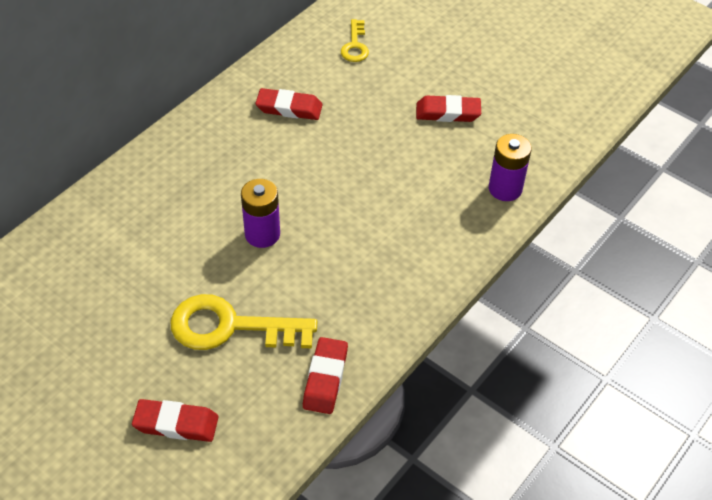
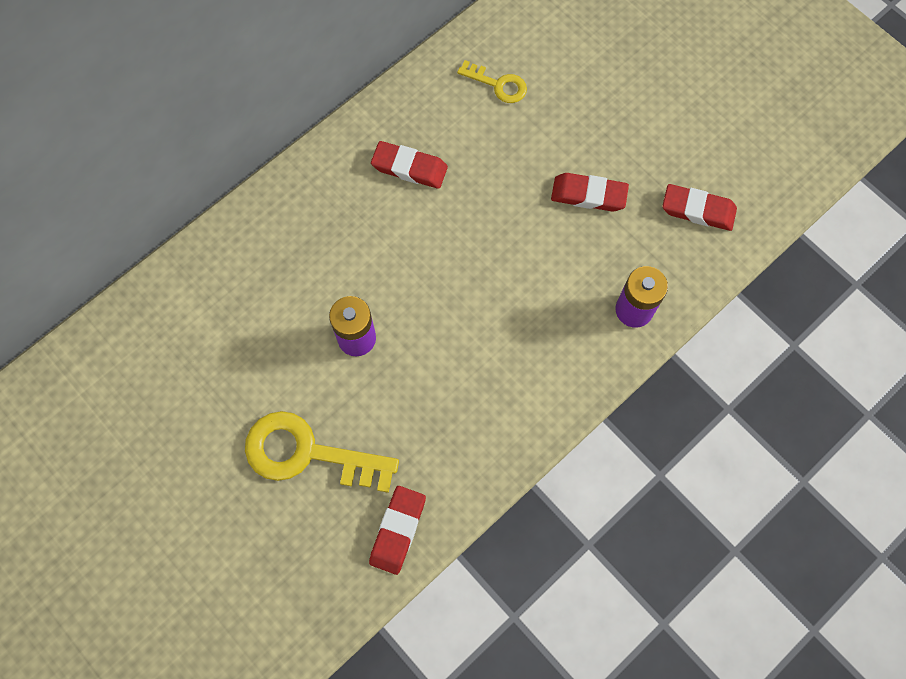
camera: 10 degrees right, 20 degrees up
red eraser [132,399,218,442] -> red eraser moved to [662,184,737,231]
yellow key [341,19,369,62] -> yellow key turned 75 degrees counterclockwise [457,60,527,103]

